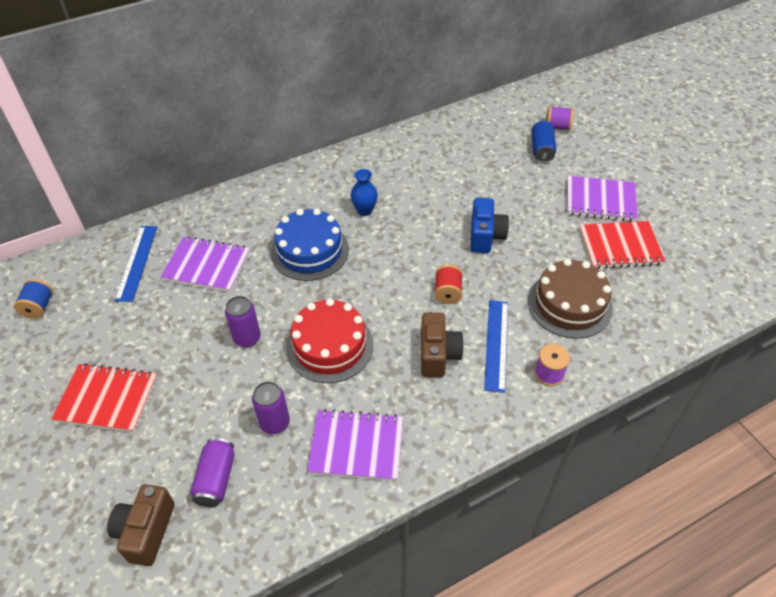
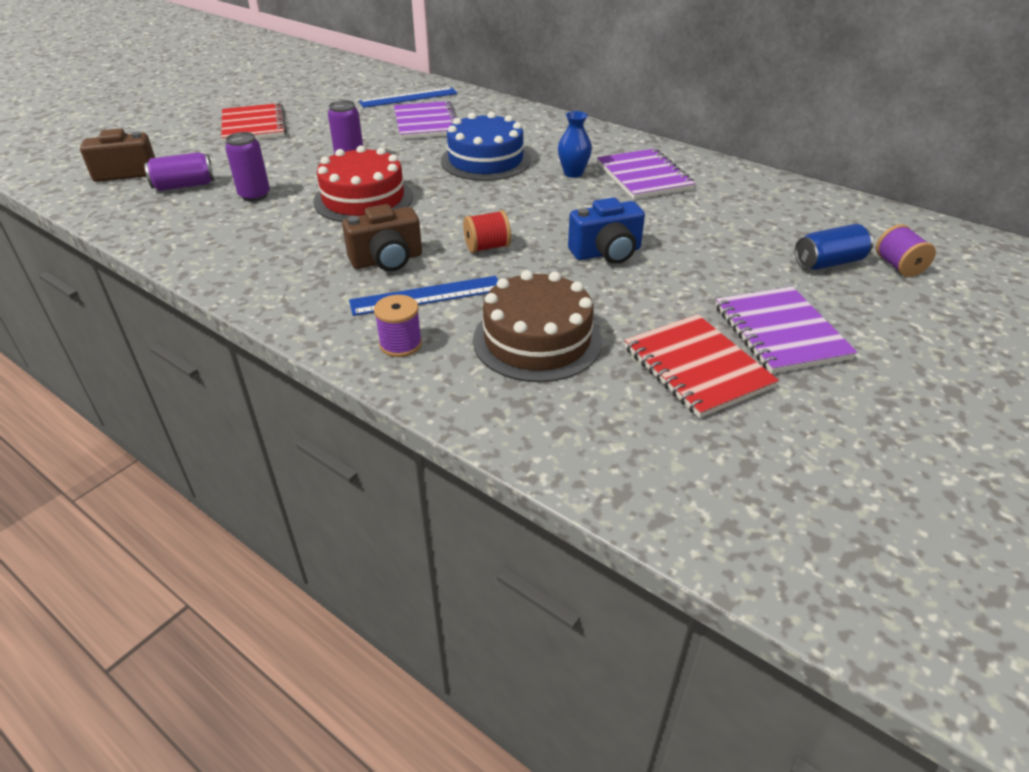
camera: 65 degrees right, 10 degrees down
blue spool [14,279,53,319] -> none
purple notebook [307,409,403,481] -> purple notebook moved to [597,149,696,199]

